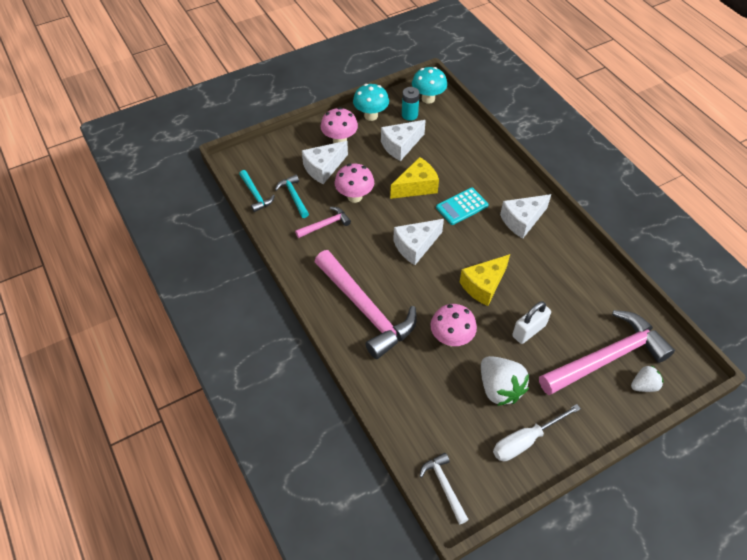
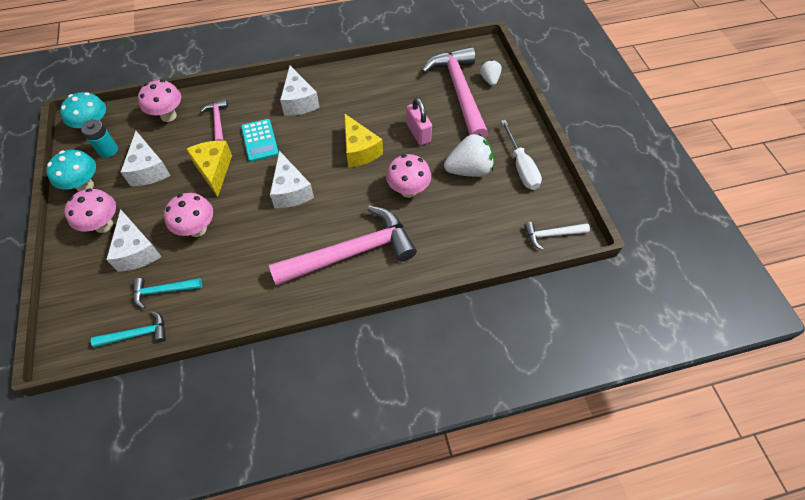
camera: 75 degrees left, 5 degrees up
pink hammer [295,207,351,238] -> pink hammer moved to [200,99,228,141]
white padlock [512,301,551,344] -> pink padlock [406,98,432,145]
none -> pink mushroom [138,80,181,122]

